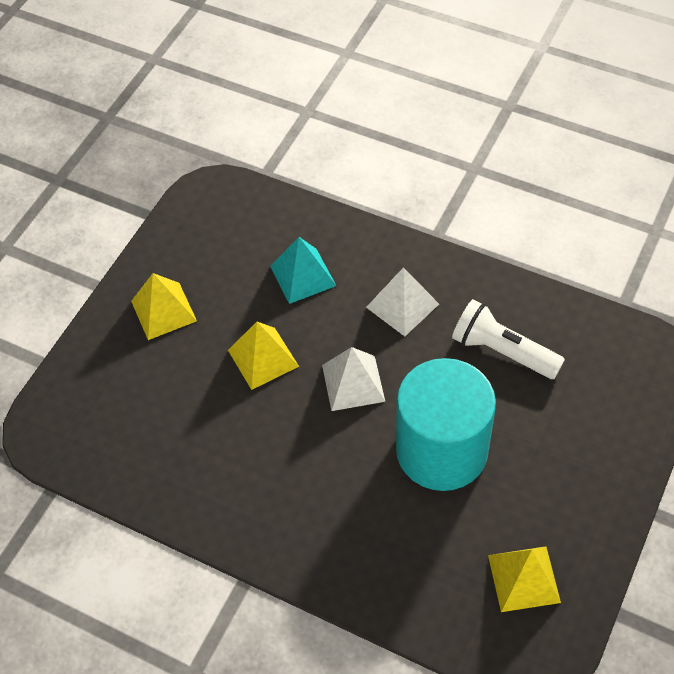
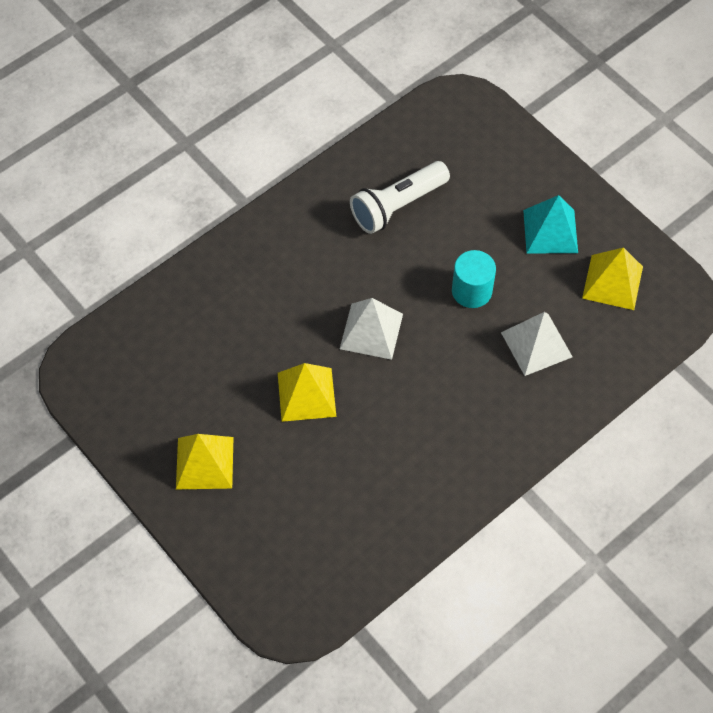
camera: 70 degrees left, 5 degrees up
turquoise pyramid [270,237,336,304] -> turquoise pyramid moved to [523,195,578,254]
white pyramid [366,267,439,336] -> white pyramid moved to [501,312,573,376]
turquoise cylinder [396,358,496,491] -> turquoise cylinder [452,250,496,308], size x0.48

